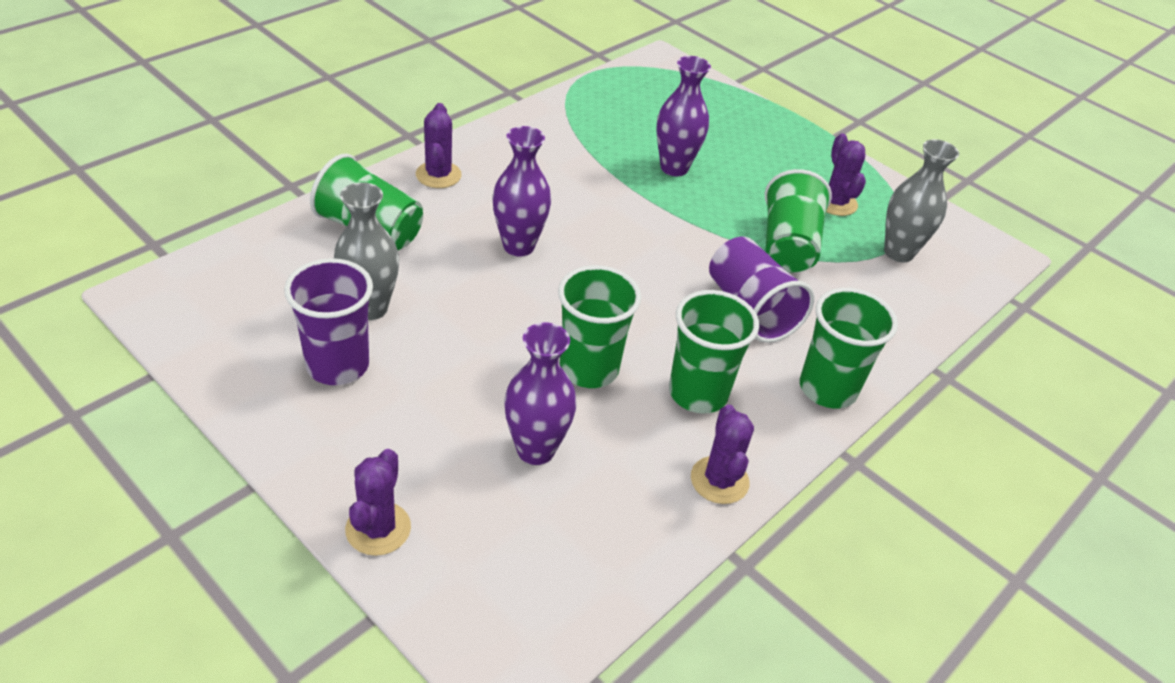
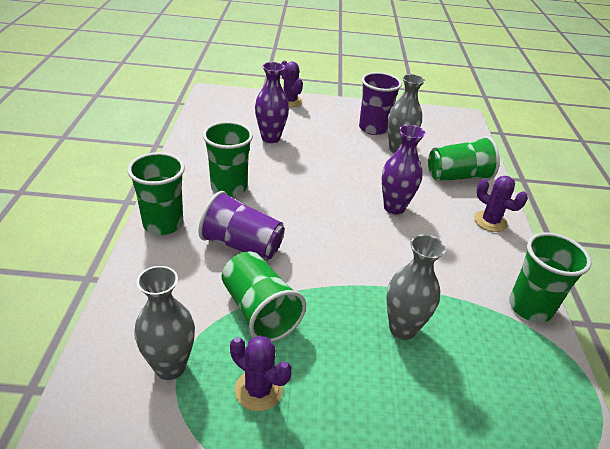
camera: 140 degrees right, 5 degrees down
green cup [558,265,641,388] -> green cup moved to [509,232,592,323]
purple vase [656,56,711,176] -> grey vase [386,234,446,340]
purple cactus [691,405,754,504] -> none

